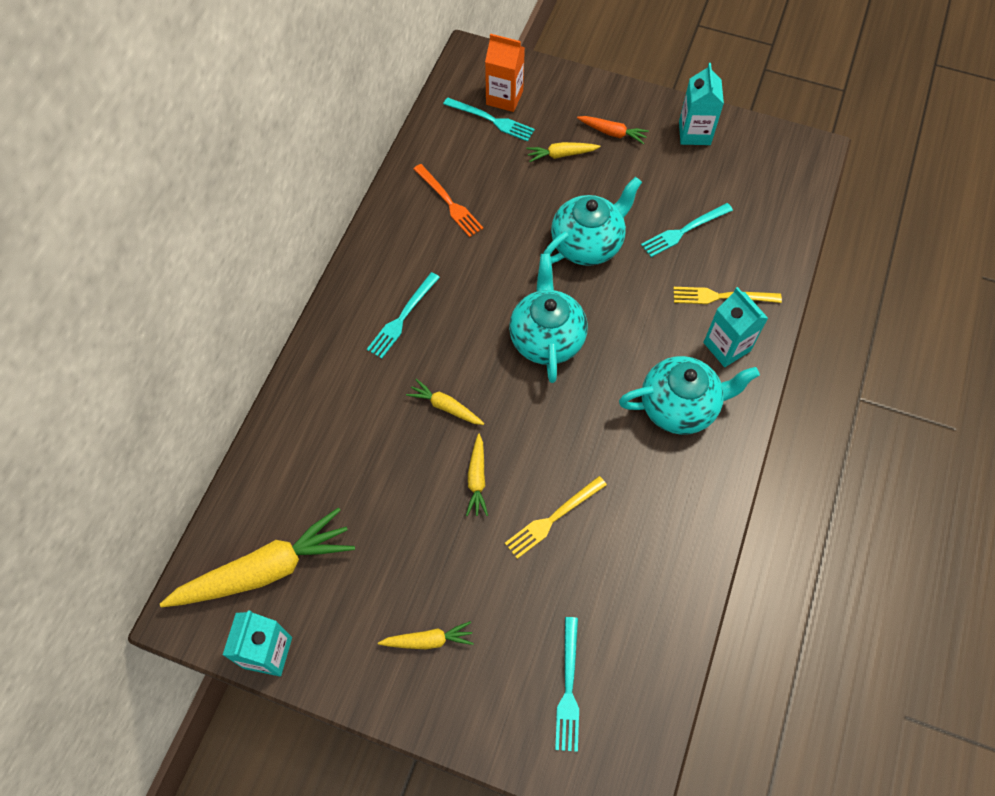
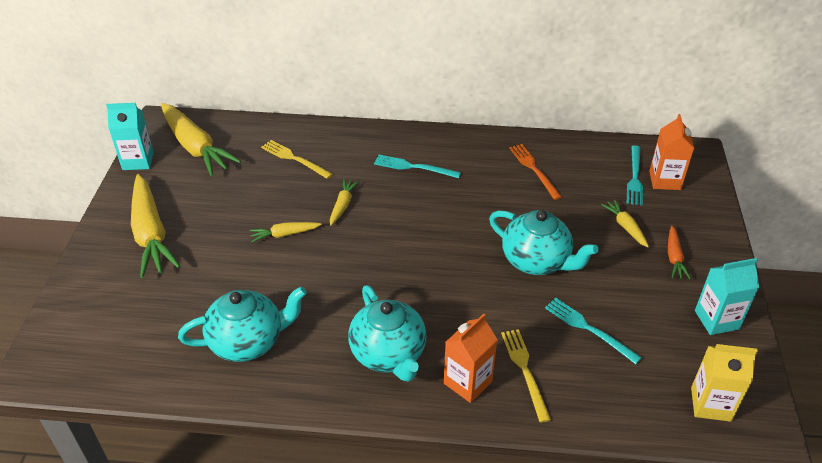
camera: 75 degrees right, 20 degrees down
yellow carrot [378,621,474,649] -> yellow carrot [131,174,181,278], size x2.11
orange fork [414,164,484,237] -> orange fork turned 120 degrees clockwise [509,144,562,200]
yellow fork [505,476,607,559] -> yellow fork moved to [261,140,333,179]
turquoise teapot [509,254,588,383] -> turquoise teapot moved to [178,287,307,362]
turquoise fork [555,617,579,752] -> none
turquoise carton [703,287,768,367] -> orange carton [444,314,498,403]
none -> yellow carton [691,344,758,422]

